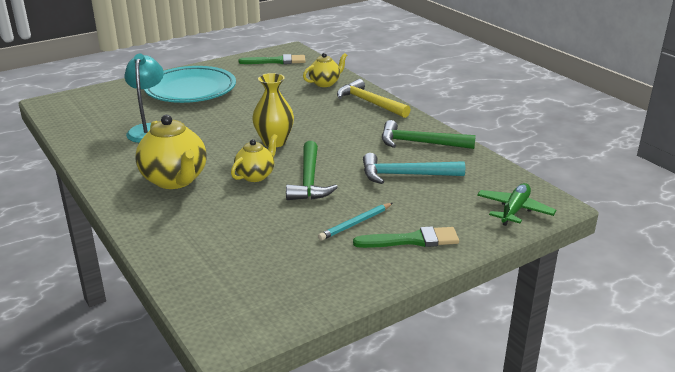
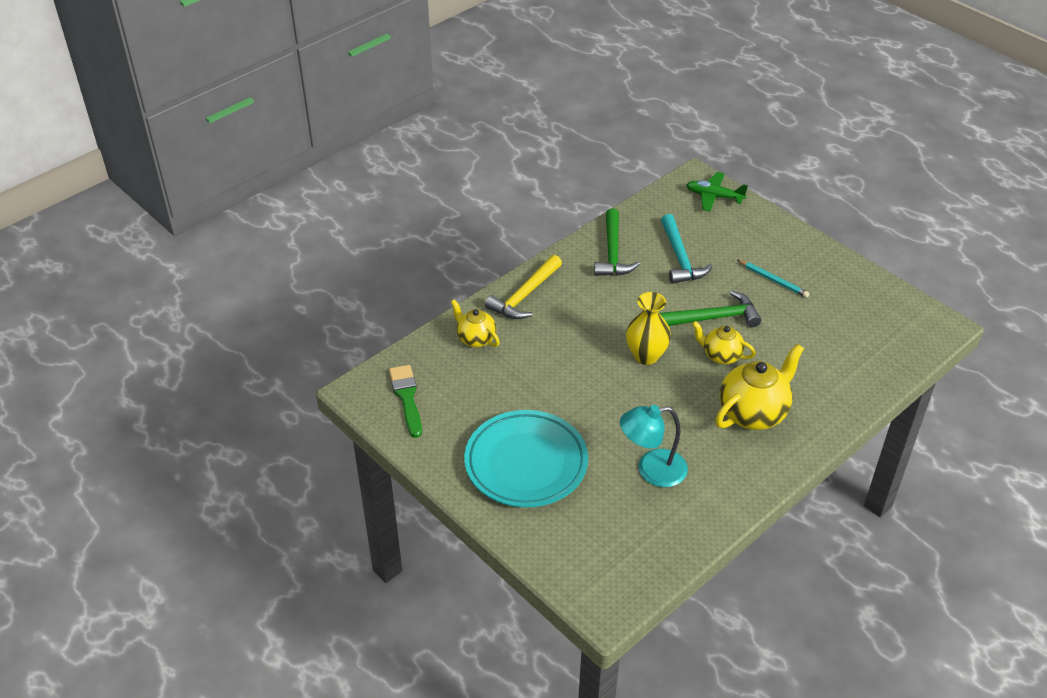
camera: 100 degrees left, 15 degrees up
green brush [353,226,459,248] -> none

